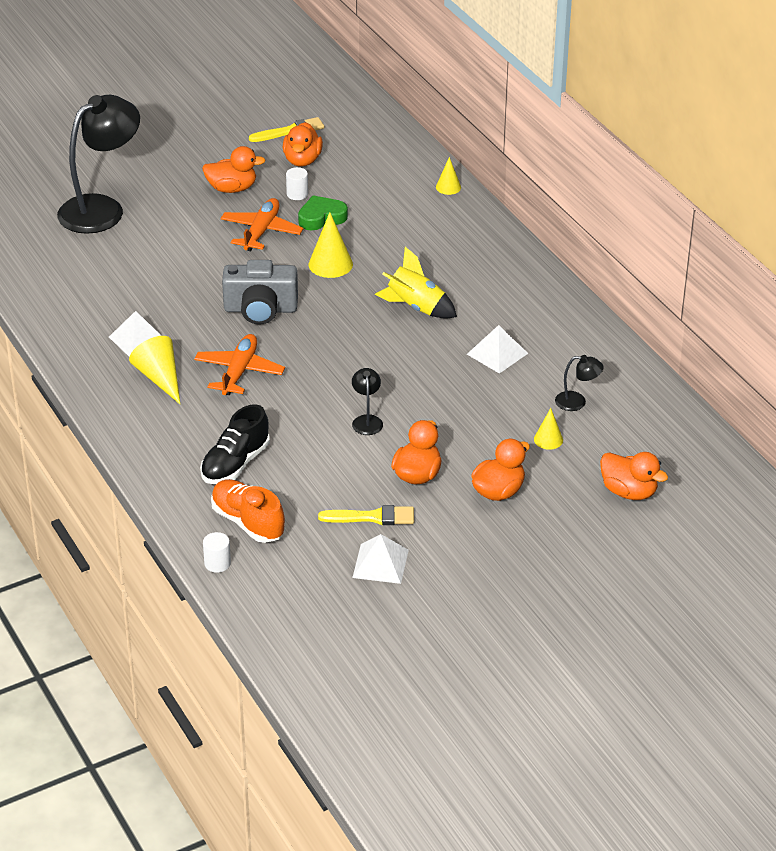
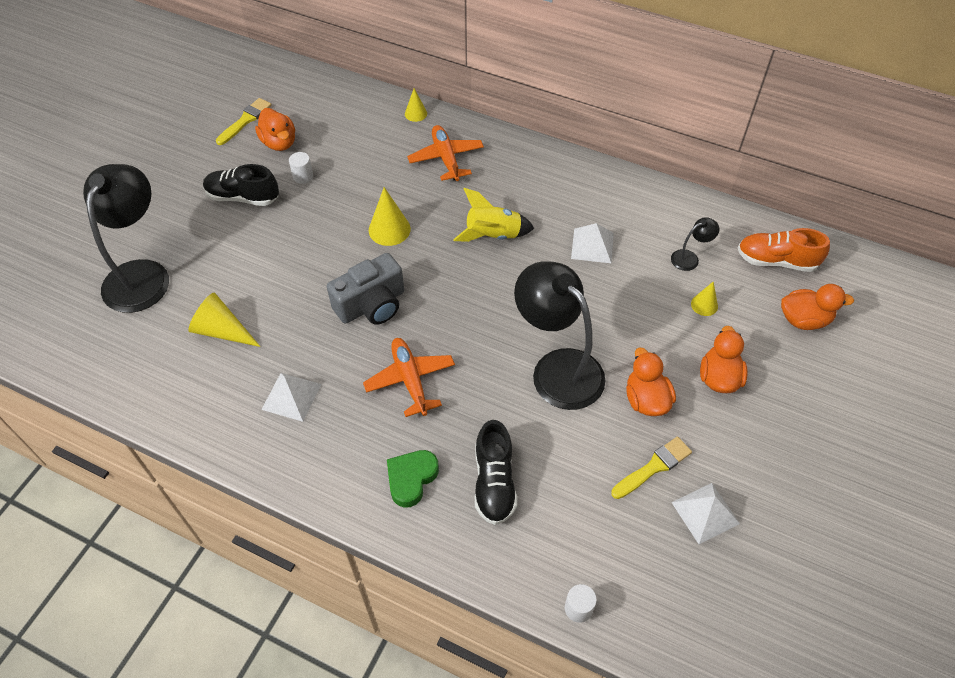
camera: 35 degrees left, 15 degrees up
yellow cone [129,336,180,404] -> yellow cone moved to [189,293,261,347]
orange duck [202,146,266,193] -> black shoe [203,164,279,206]
orange shoe [211,479,285,543] -> orange shoe moved to [738,228,830,272]
orange plane [220,198,303,251] -> orange plane moved to [407,125,484,181]
green heart [298,195,348,231] -> green heart moved to [387,450,439,507]
black lamp [352,368,383,435] -> black lamp [514,261,605,410], size x2.37

